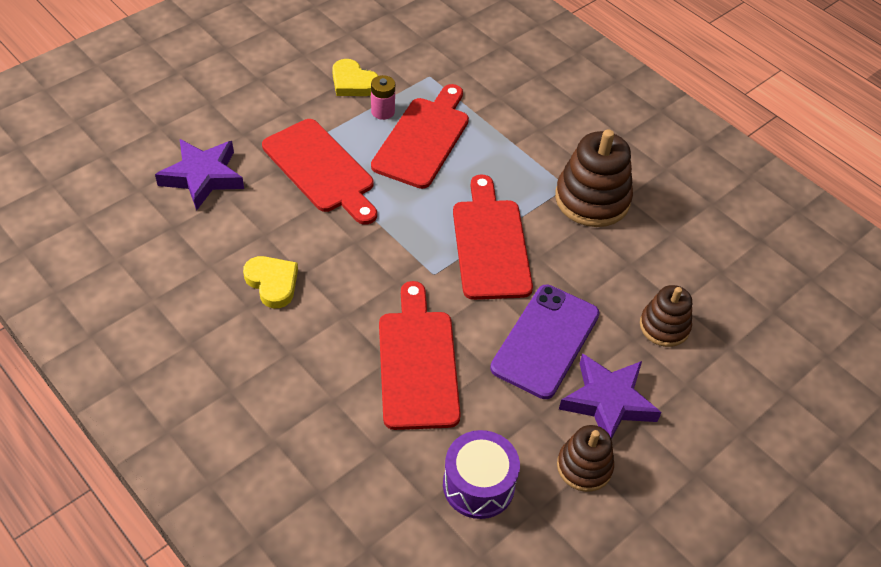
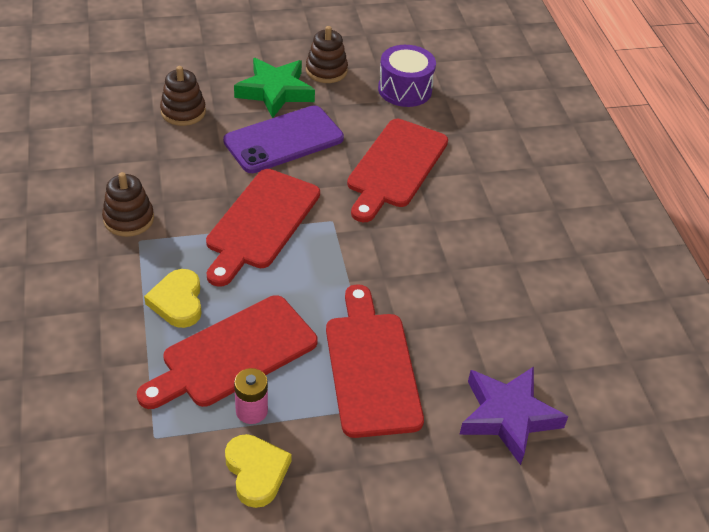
camera: 150 degrees left, 5 degrees down
yellow heart [243,256,298,308] -> yellow heart moved to [144,269,202,328]
brown stacking toy [555,129,633,227] -> brown stacking toy [102,172,154,237], size x0.61
purple star [559,353,662,439] -> green star [234,58,315,118]

